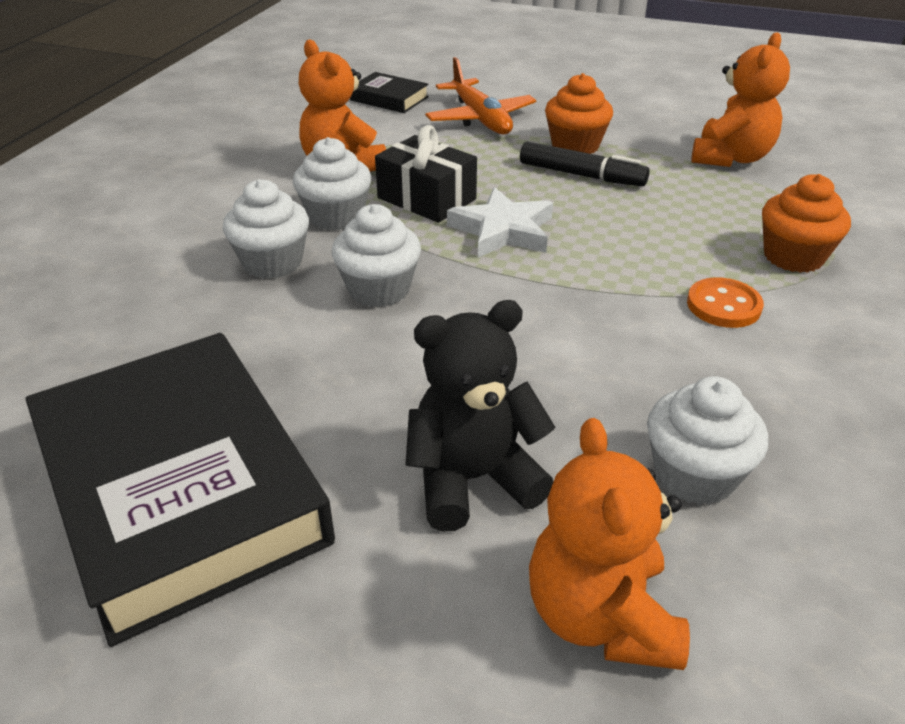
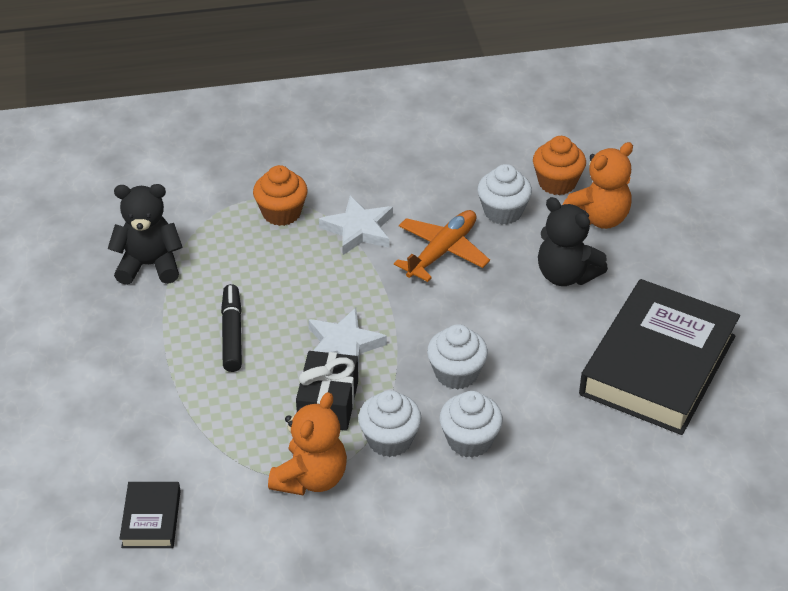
camera: 120 degrees left, 5 degrees up
orange plane [425,57,537,134] -> orange plane moved to [394,210,490,282]
orange cupcake [545,73,613,154] -> orange cupcake moved to [533,136,586,195]
orange button [687,277,764,328] -> white star [319,195,393,255]
orange teddy bear [691,32,790,167] -> black teddy bear [108,184,182,285]

